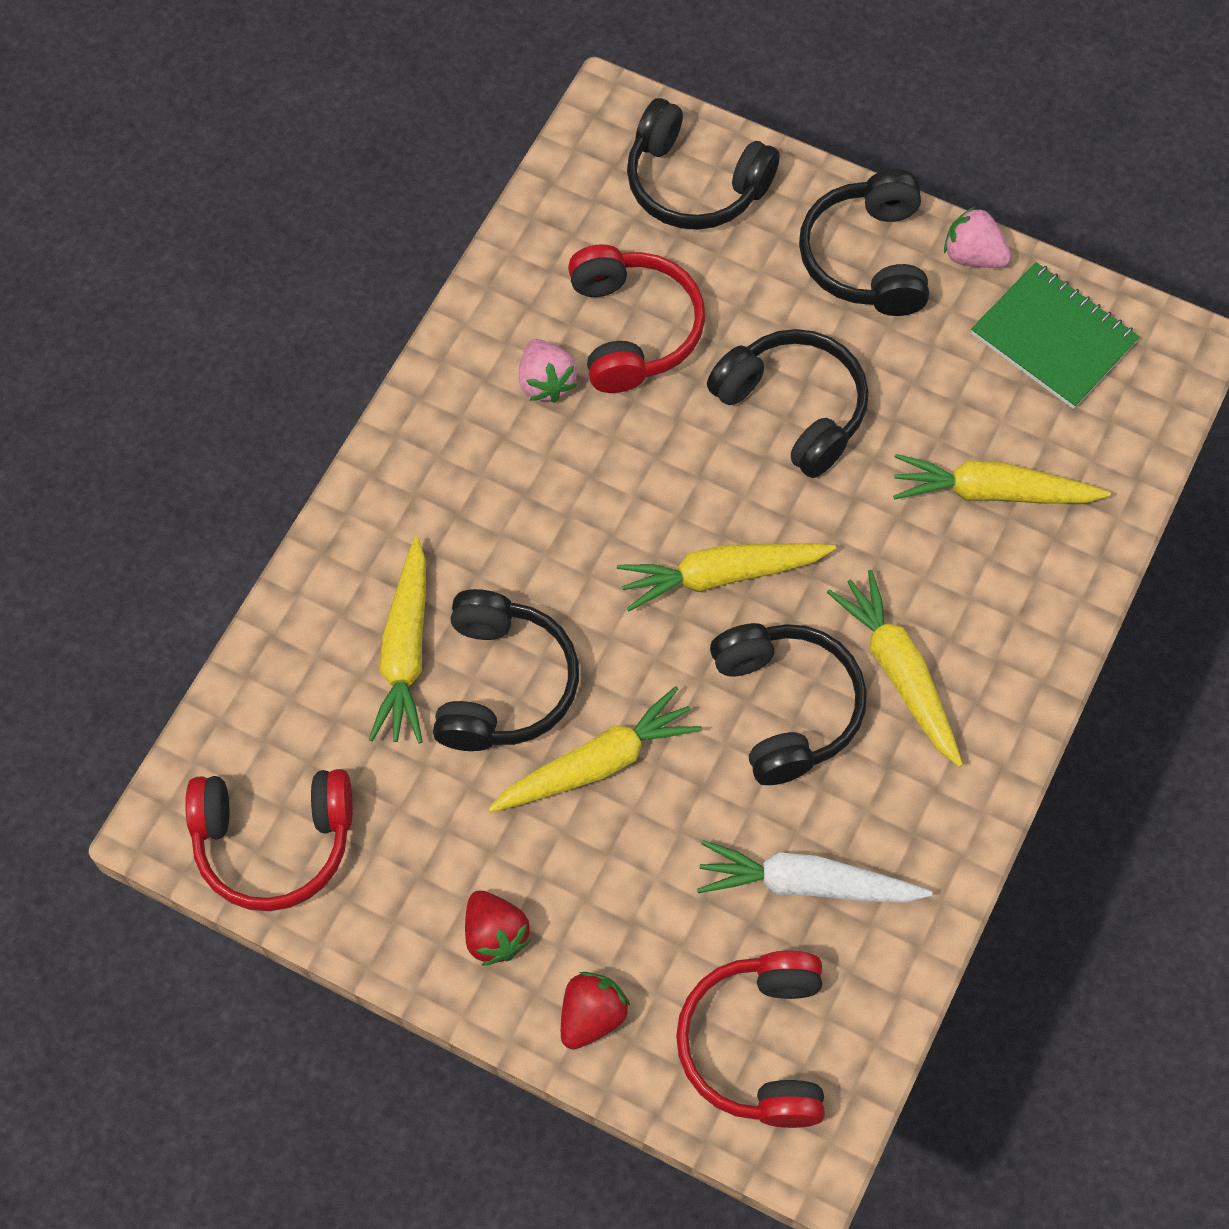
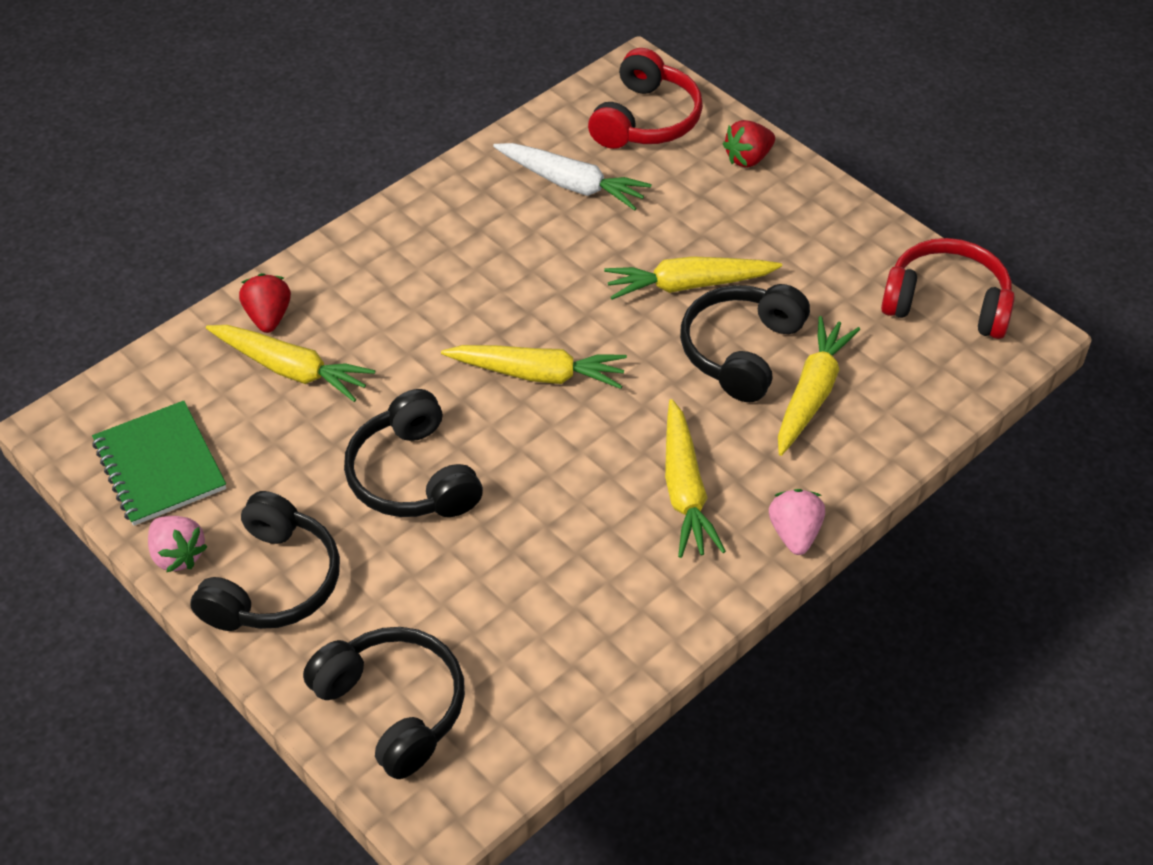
camera: 160 degrees left, 15 degrees down
red strawberry [465,891,532,966] -> red strawberry moved to [239,273,291,333]
pink strawberry [519,339,577,403] -> pink strawberry moved to [769,489,825,555]
red headphones [568,244,705,393] -> none
black headphones [710,623,867,785] -> none
yellow carrot [827,570,963,767] -> yellow carrot moved to [665,399,726,558]

